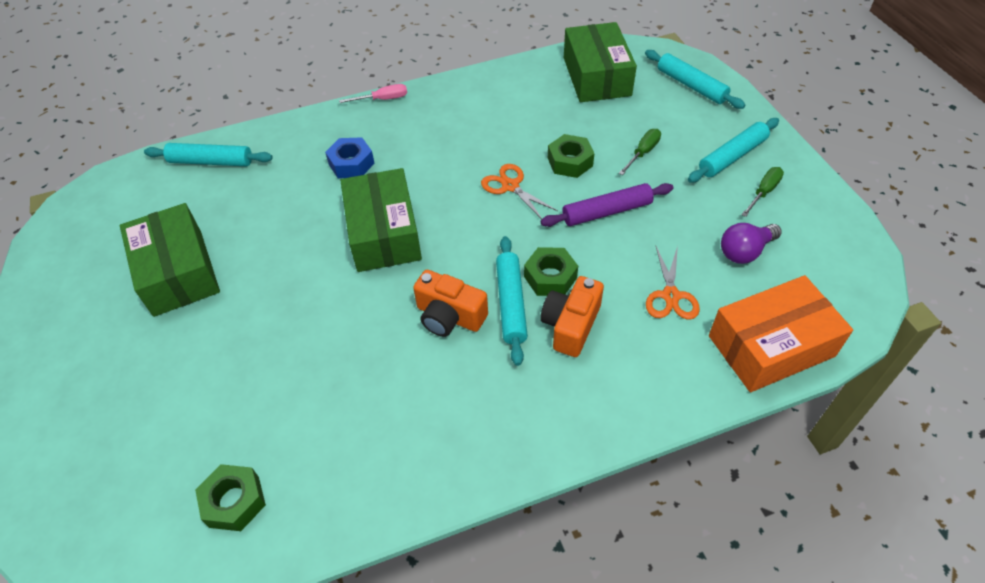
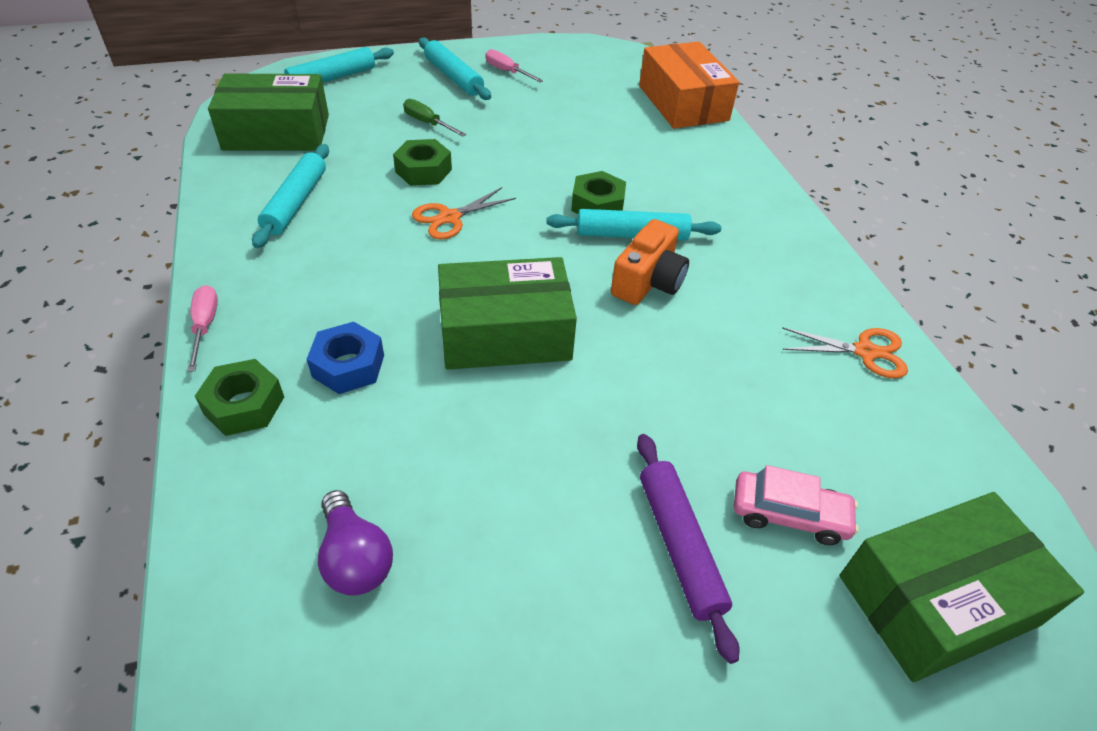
camera: 90 degrees left, 5 degrees down
green box [120,203,220,317] -> green box moved to [839,492,1084,682]
turquoise rolling pin [144,143,273,166] -> turquoise rolling pin moved to [252,144,329,248]
green nut [195,464,266,531] -> green nut moved to [195,359,284,436]
purple rolling pin [540,183,674,227] -> purple rolling pin moved to [637,434,739,664]
orange camera [540,276,604,357] -> none
orange scissors [646,246,700,319] -> orange scissors moved to [782,327,908,379]
purple light bulb [721,223,782,264] -> purple light bulb moved to [318,490,393,596]
green screwdriver [741,167,784,217] -> pink screwdriver [485,49,543,83]
none -> pink car [734,465,859,545]

